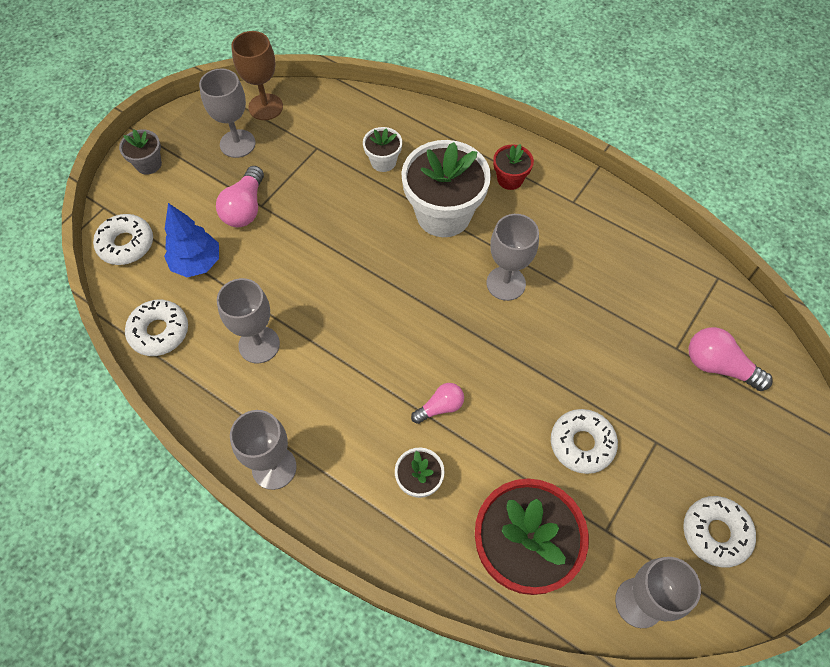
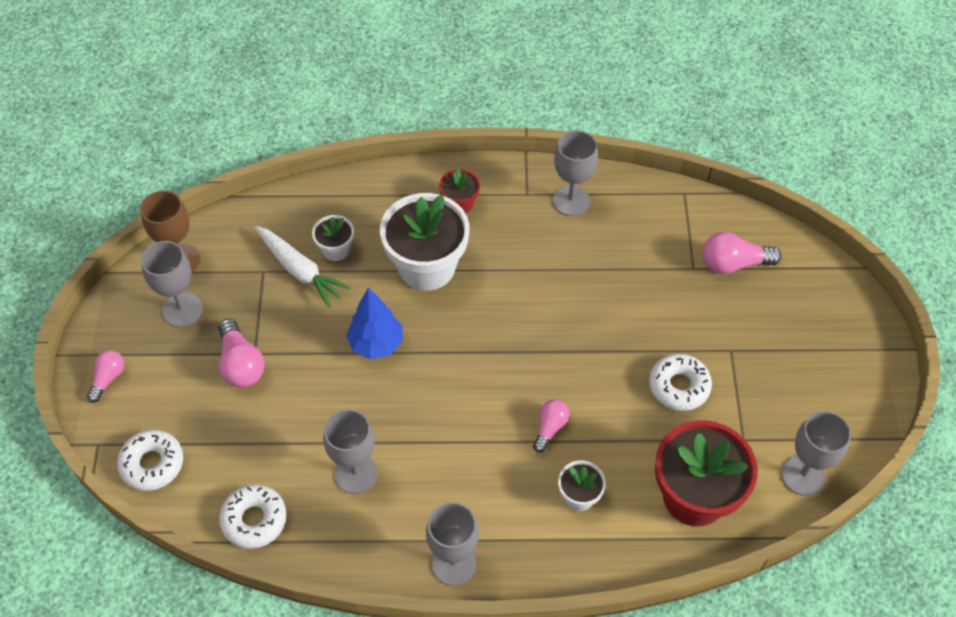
camera: 35 degrees left, 5 degrees down
grey flower pot [119,129,162,175] -> pink light bulb [87,350,124,403]
blue tree [164,203,219,277] -> blue tree moved to [346,287,402,359]
grey goblet [487,214,539,301] -> grey goblet moved to [553,130,598,216]
white donut [683,496,756,568] -> none
none -> white carrot [255,226,350,307]

